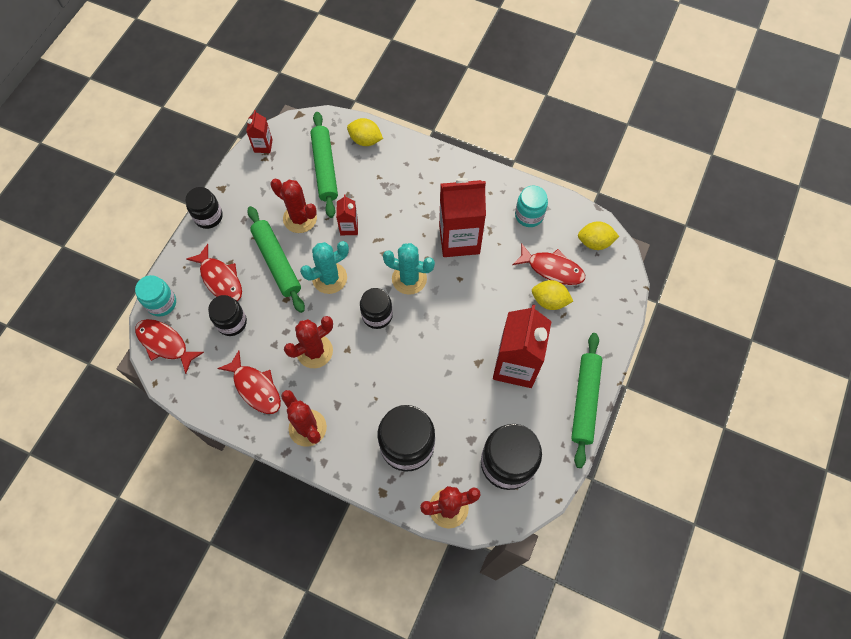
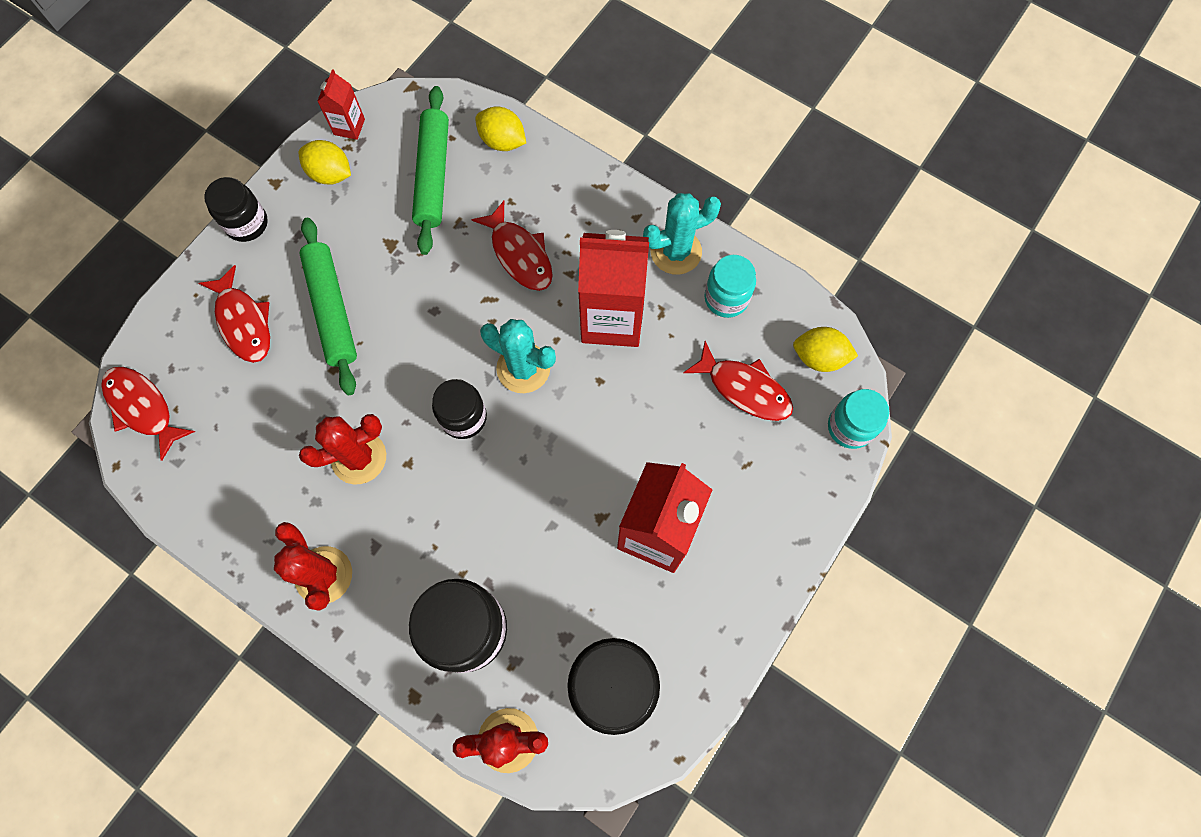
camera: 10 degrees right, 5 degrees up
turquoise jar [135,275,176,316] -> turquoise jar moved to [828,389,889,449]
black jar [208,295,247,336] -> none
red fish [217,351,281,414] -> red fish moved to [471,201,553,291]
red cactus [271,179,317,233] -> none
turquoise cactus [300,241,349,294] -> turquoise cactus moved to [643,193,721,275]
red carton [336,195,358,235] -> none
yellow lemon [532,280,573,310] -> yellow lemon moved to [299,140,351,185]
green rolling pin [571,333,602,468] -> none

